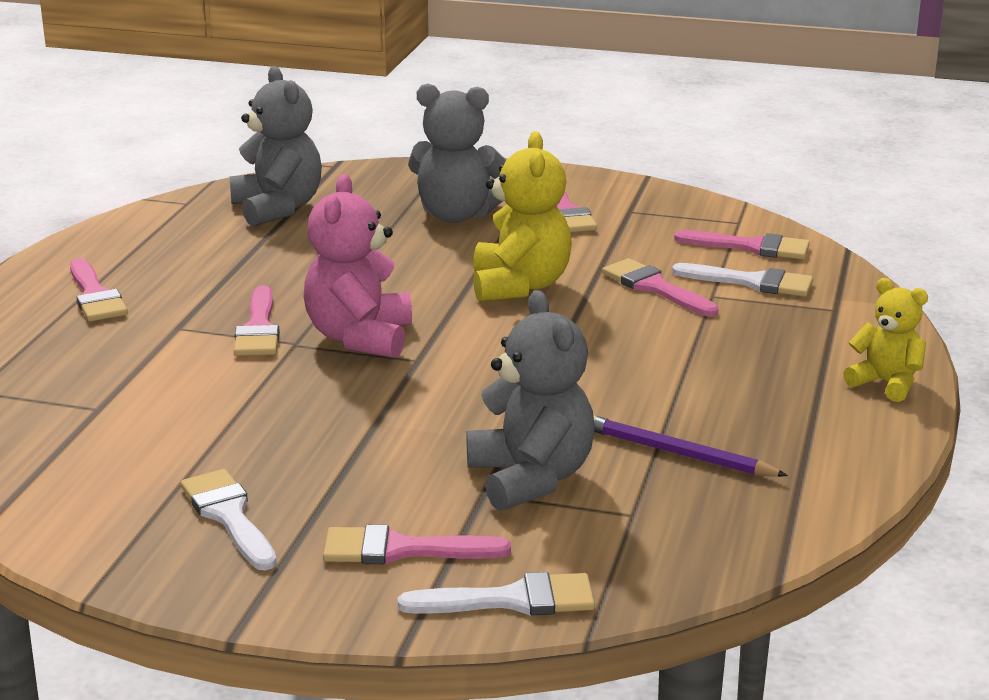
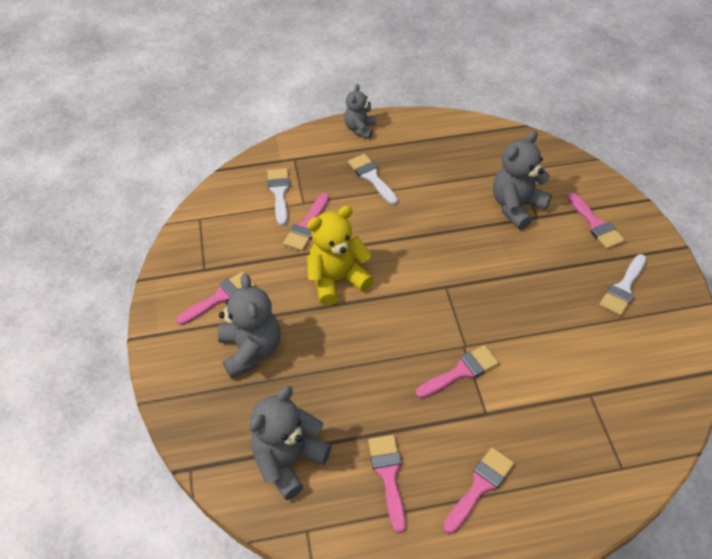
camera: 115 degrees left, 25 degrees up
pink teddy bear [304,174,412,358] -> none
white brush [397,572,595,616] -> white brush moved to [348,154,398,205]
purple pencil [593,415,788,477] -> none
pink brush [674,230,810,259] -> pink brush moved to [368,435,406,533]
yellow teddy bear [843,278,928,402] -> grey teddy bear [344,84,376,139]

